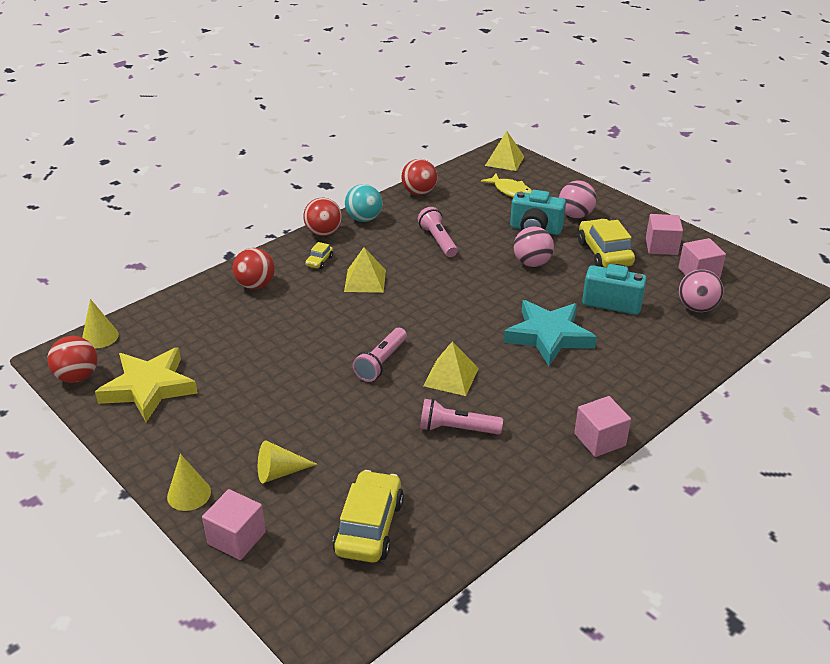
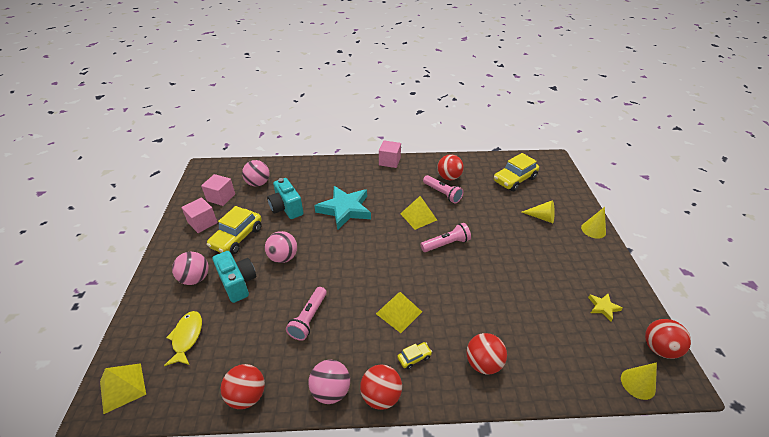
camera: 140 degrees left, 5 degrees up
yellow star [95,347,198,422] -> yellow star [588,294,623,321], size x0.45
pink cube [202,489,266,560] -> none
turquoise ball [345,184,382,222] -> pink ball [308,360,350,404]
none -> red ball [437,154,464,180]

